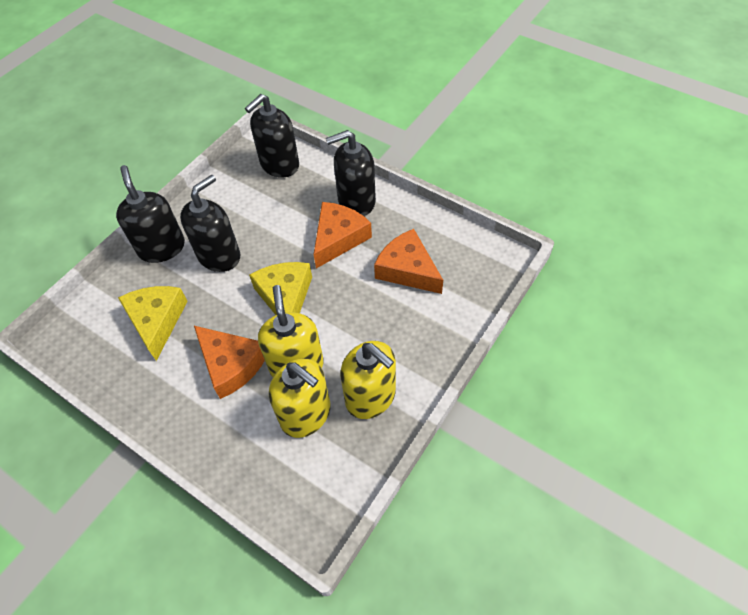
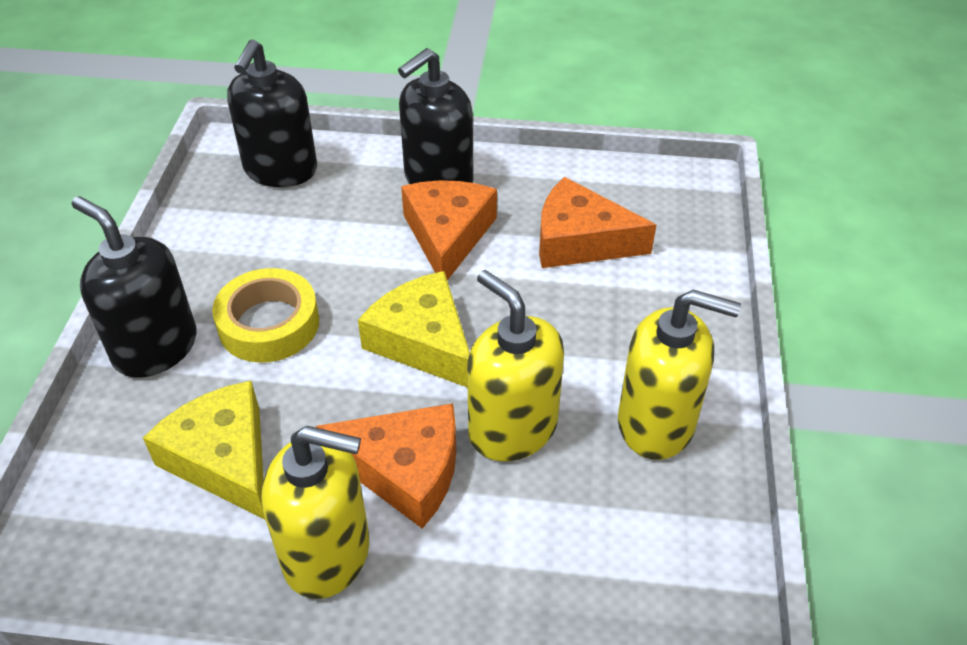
camera: 30 degrees left, 10 degrees down
black soap dispenser [180,175,241,272] -> yellow tape [212,268,319,363]
yellow soap dispenser [269,358,330,438] -> yellow soap dispenser moved to [262,426,369,599]

